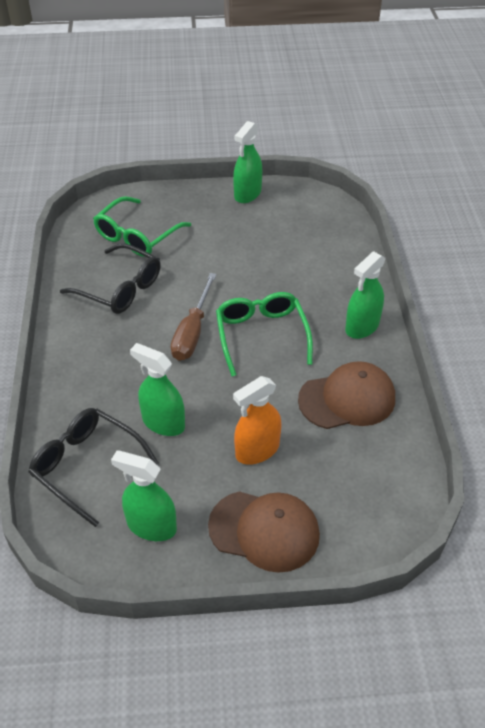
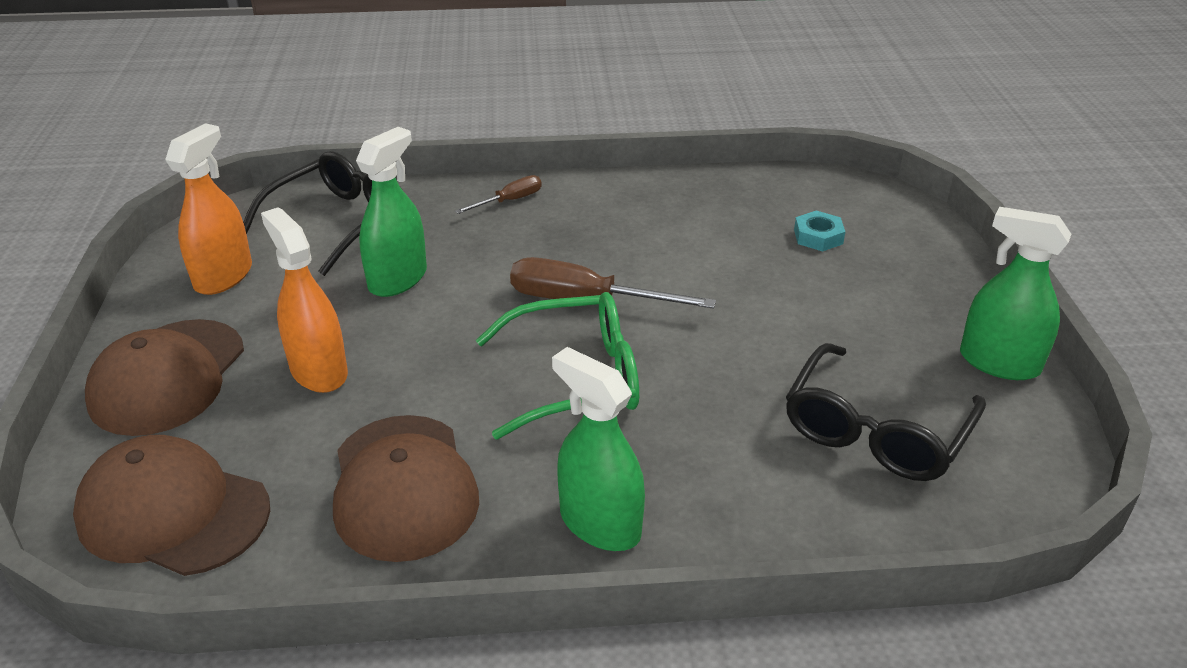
camera: 90 degrees right, 10 degrees down
black glasses [60,244,161,314] -> black glasses moved to [786,343,986,481]
green glasses [93,196,191,257] -> turquoise nut [794,210,845,251]
green spray bottle [111,450,177,541] -> orange spray bottle [165,123,252,295]
none -> brown cap [73,435,270,576]
none -> brown screwdriver [455,175,542,214]

